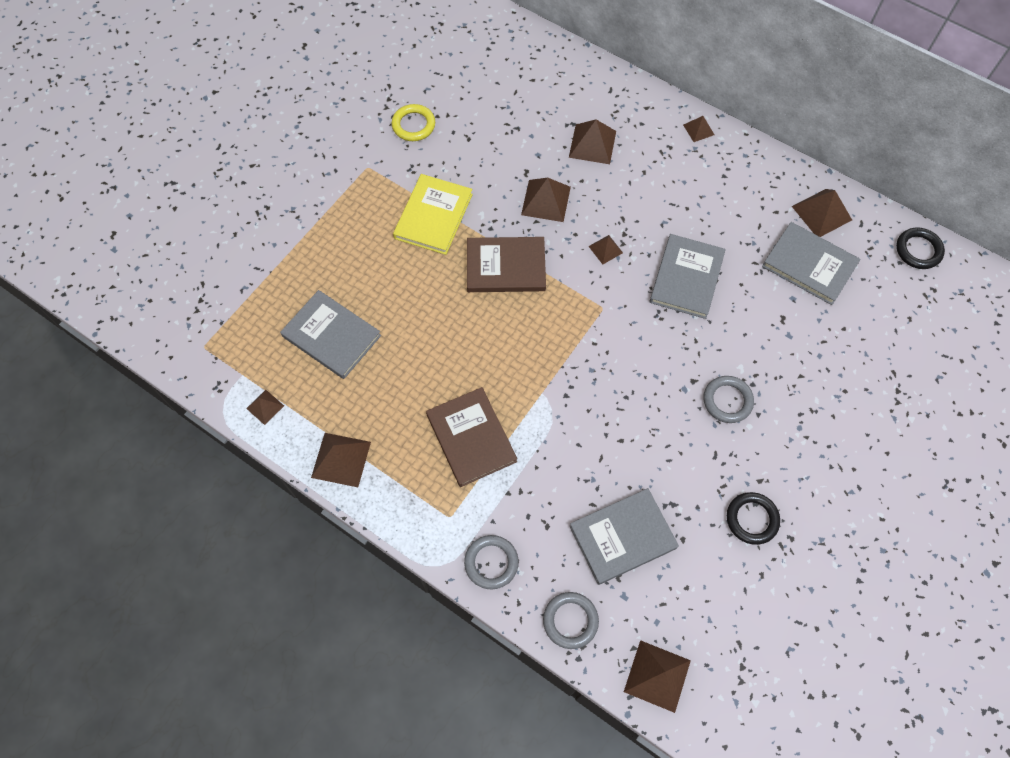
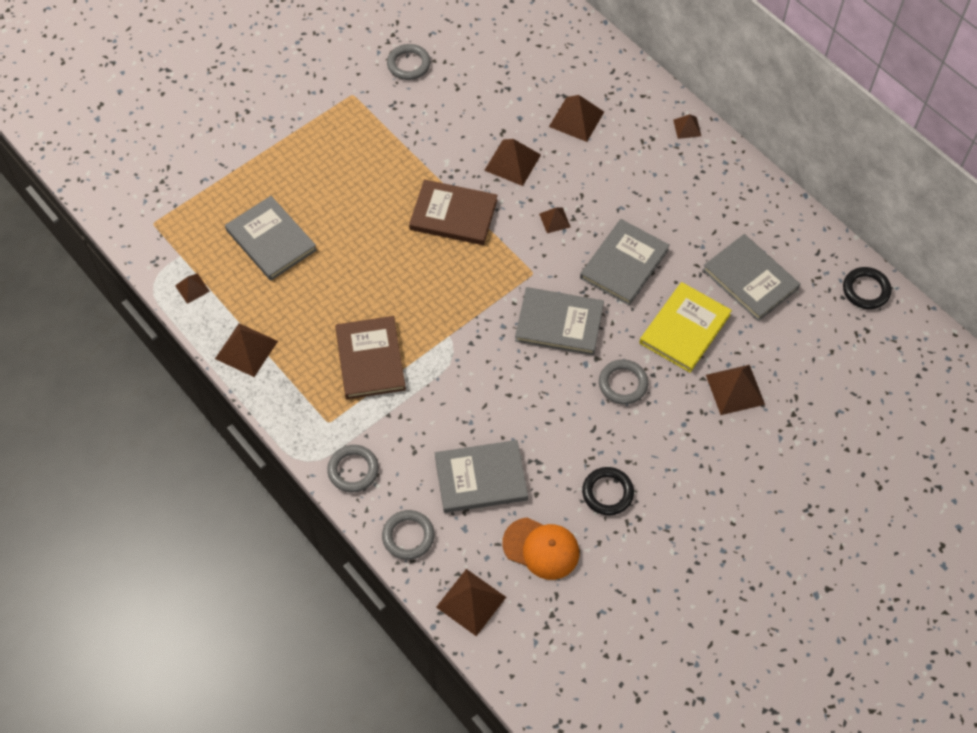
camera: 15 degrees right, 5 degrees down
yellow ring [392,104,435,141] -> grey ring [387,44,431,80]
yellow book [393,174,473,255] -> yellow book moved to [639,282,732,373]
brown pyramid [792,189,852,237] -> brown pyramid moved to [706,365,765,415]
none -> orange cap [503,517,579,580]
none -> grey book [515,287,604,355]

